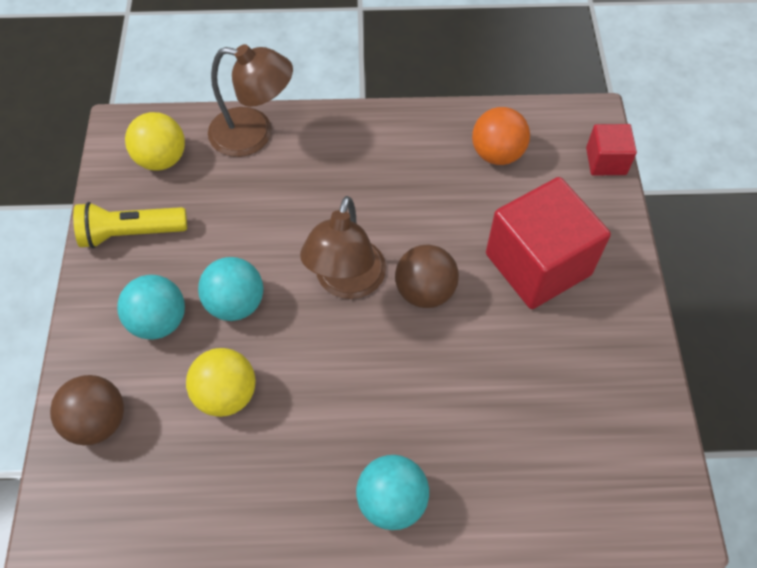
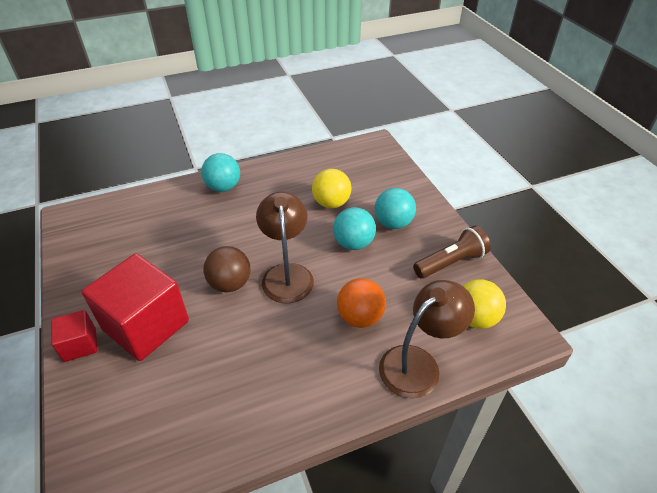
camera: 160 degrees right, 15 degrees down
brown ball [50,375,124,445] -> none
yellow flashlight [73,202,187,248] -> brown flashlight [413,226,491,279]
brown lamp [208,44,293,157] -> brown lamp turned 150 degrees clockwise [379,280,475,398]
orange ball [472,107,530,165] -> orange ball moved to [337,278,386,328]
red cube [586,124,637,176] -> red cube moved to [51,310,97,362]

